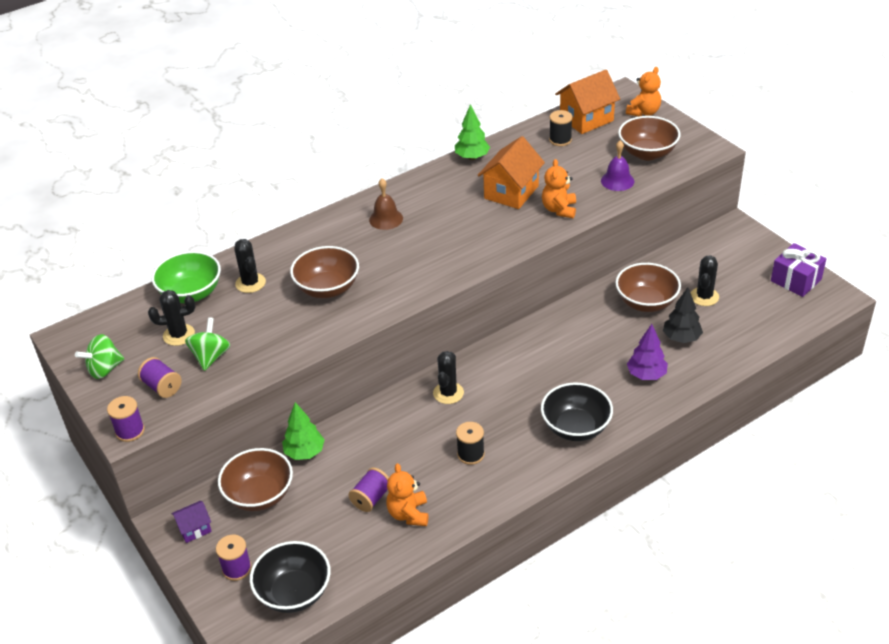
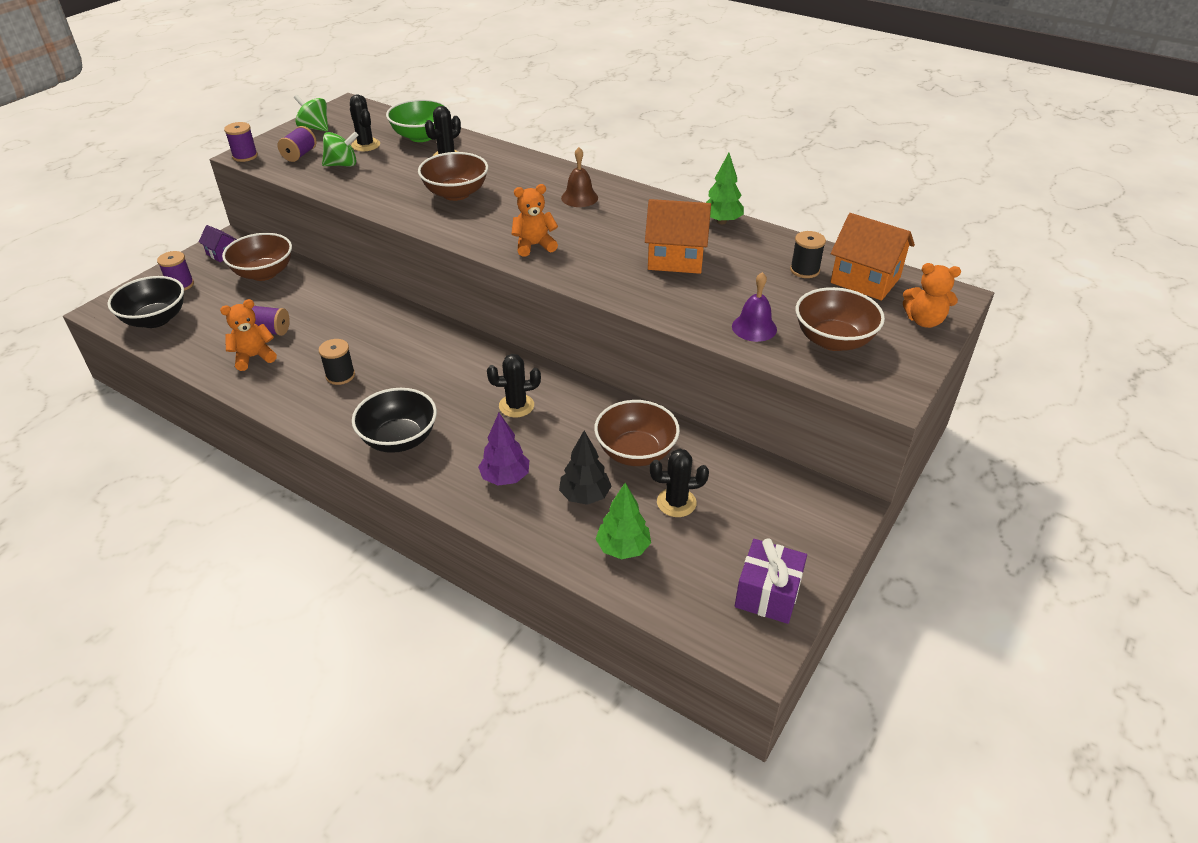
camera: 65 degrees right, 0 degrees up
green tree [282,402,325,460] -> green tree moved to [596,483,651,559]
black cactus [433,351,464,404] -> black cactus moved to [487,354,541,417]
orange teddy bear [542,159,576,218] -> orange teddy bear moved to [511,184,558,257]

